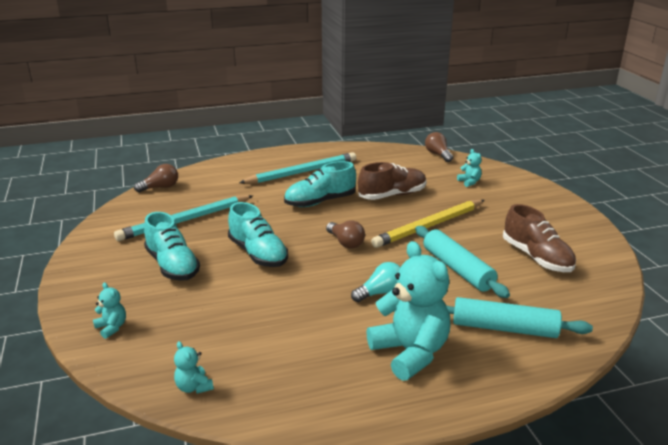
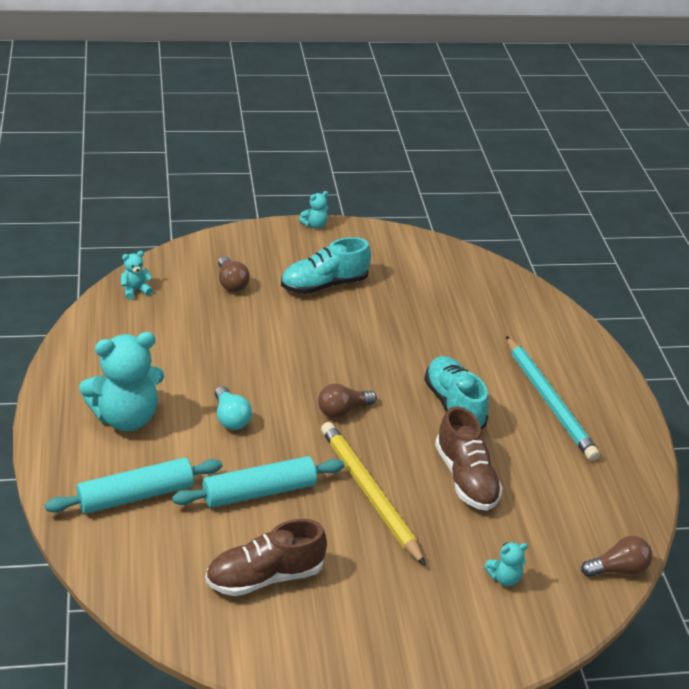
camera: 95 degrees right, 10 degrees up
turquoise teddy bear [93,283,126,339] -> turquoise teddy bear moved to [299,191,328,229]
turquoise pencil [114,195,253,241] -> none
brown light bulb [134,164,178,192] -> brown light bulb moved to [218,256,250,292]
turquoise shoe [228,202,288,267] -> none
turquoise rolling pin [446,297,593,338] -> turquoise rolling pin turned 45 degrees clockwise [45,458,222,514]

